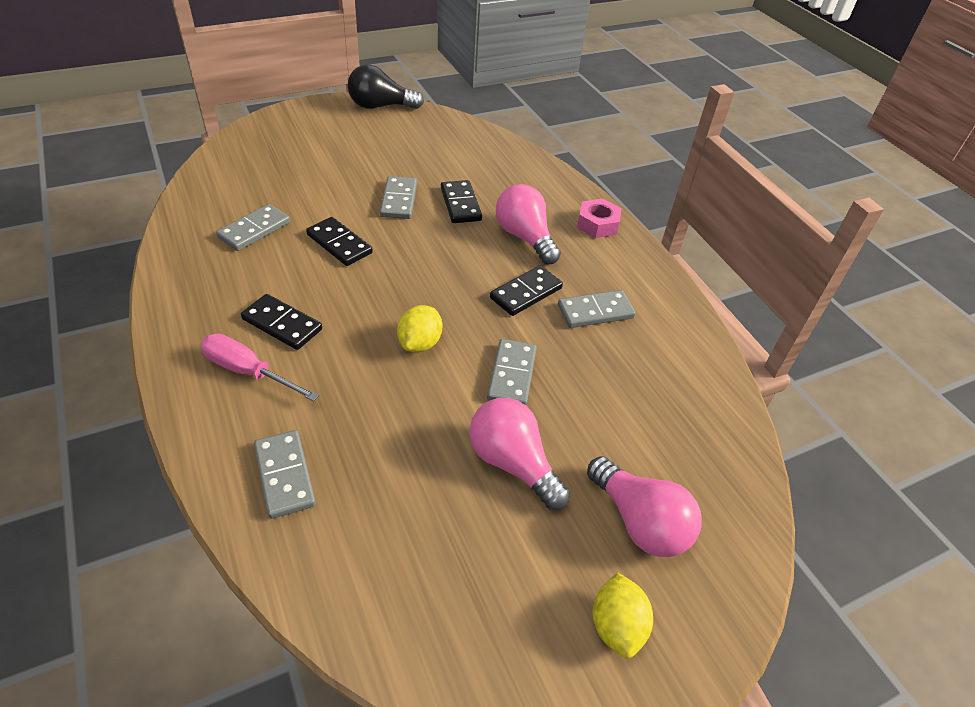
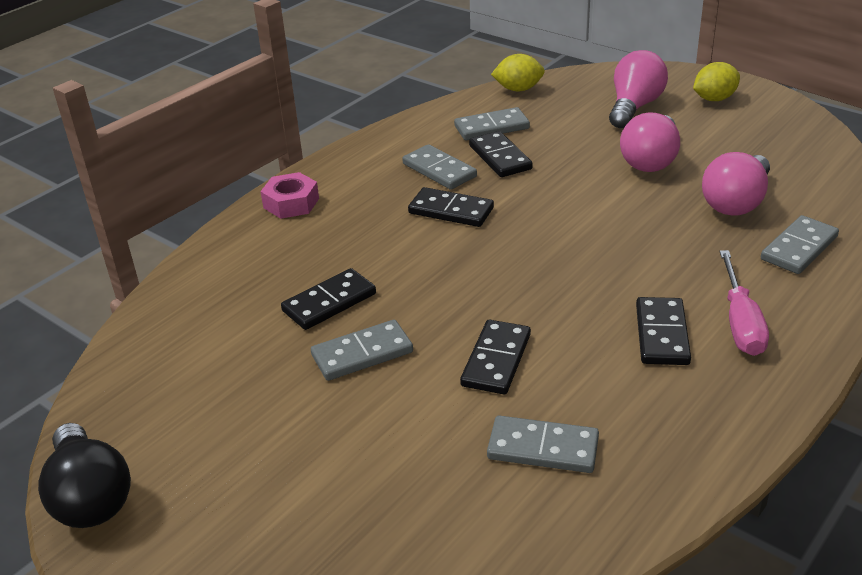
camera: 110 degrees left, 10 degrees down
yellow lemon [397,305,442,352] -> yellow lemon moved to [491,54,545,91]
grey domino [487,339,537,405] -> grey domino moved to [454,107,530,140]
pink light bulb [496,184,561,264] -> pink light bulb moved to [702,152,770,216]
none -> black domino [469,131,533,177]

